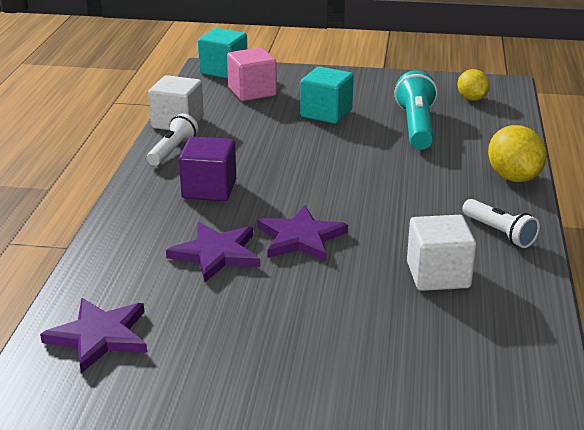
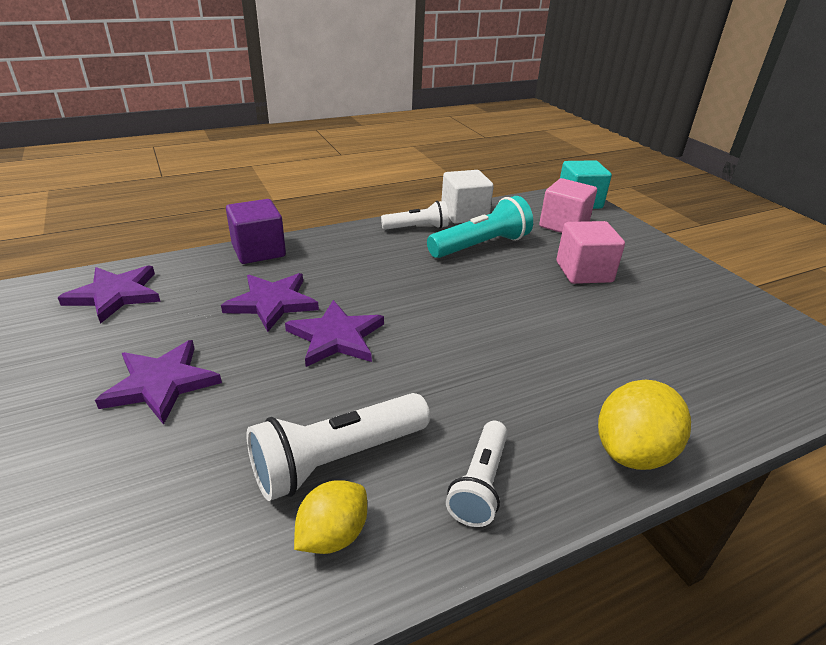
camera: 55 degrees right, 5 degrees up
purple cube [179,137,236,201] -> purple cube moved to [226,199,286,264]
turquoise cube [300,67,354,124] -> pink cube [556,221,625,284]
turquoise flashlight [394,70,438,150] -> turquoise flashlight moved to [427,196,533,258]
white cube [407,215,476,291] -> white flashlight [247,393,430,501]
yellow lemon [458,69,490,101] -> yellow lemon moved to [294,480,367,554]
none -> purple star [95,340,222,425]

